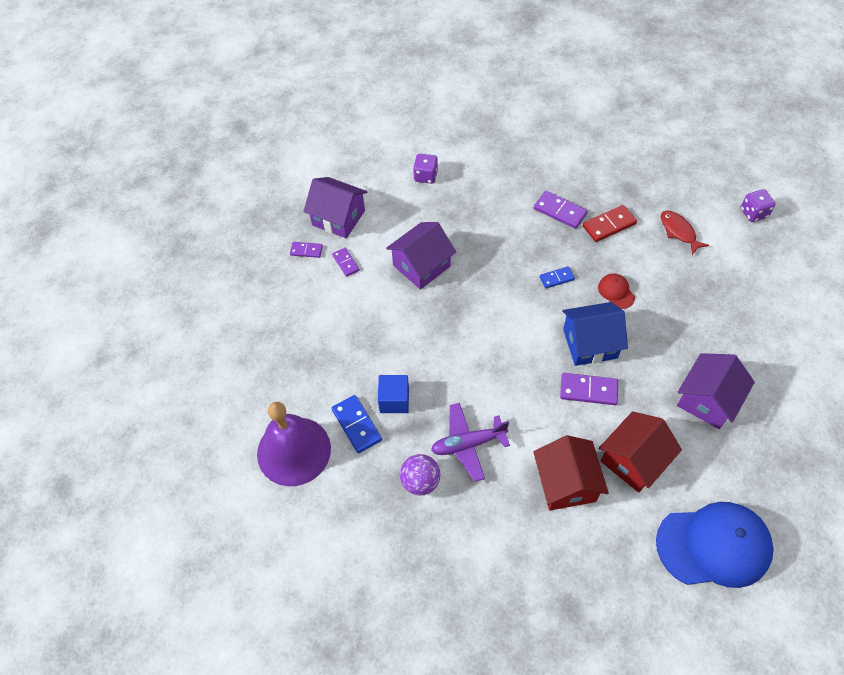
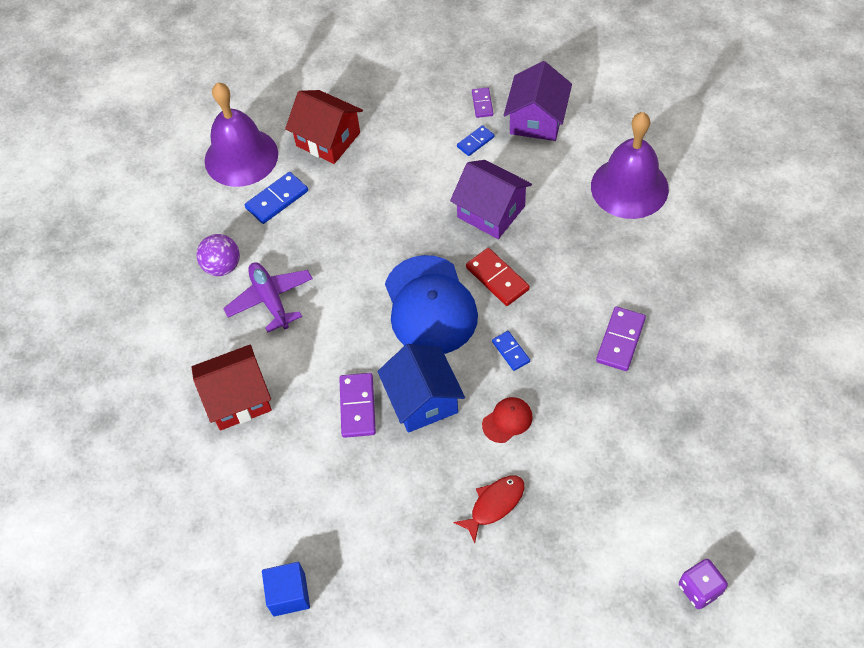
camera: 80 degrees right, 0 degrees up
purple domino [332,248,360,277] -> blue domino [457,125,494,156]
blue cube [378,375,409,413] -> blue cube moved to [262,562,310,616]
purple dice [413,154,438,184] -> purple bell [591,112,669,219]
red domino [583,205,637,242] -> red domino moved to [466,248,530,306]
red house [599,411,682,492] -> red house moved to [285,90,363,164]
blue cap [656,502,774,588] -> blue cap moved to [385,255,478,354]
red fish [661,210,709,255] -> red fish moved to [453,476,524,543]
purple house [677,353,755,429] -> none

